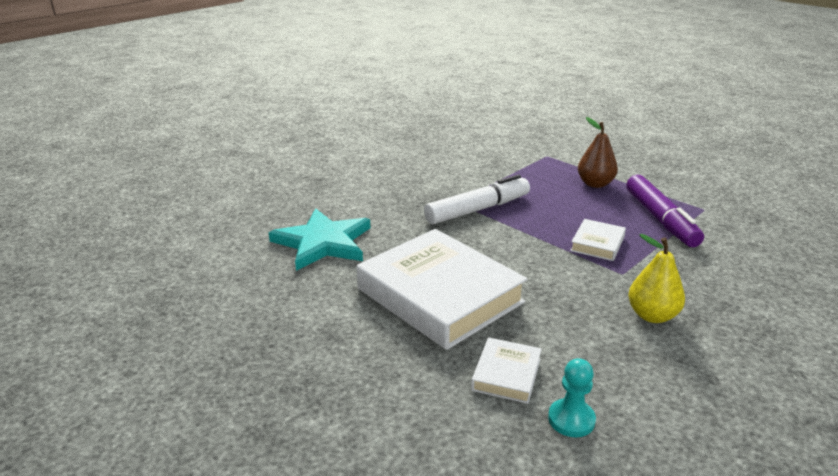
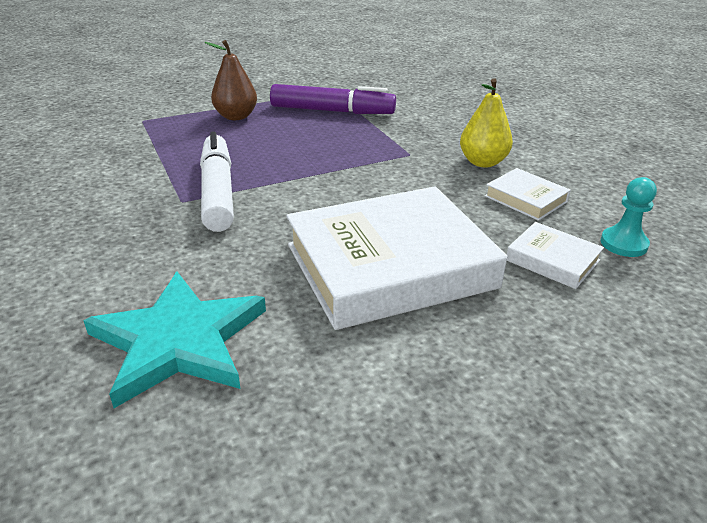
camera: 70 degrees left, 5 degrees up
white book [570,219,626,261] -> white book moved to [485,168,571,221]

